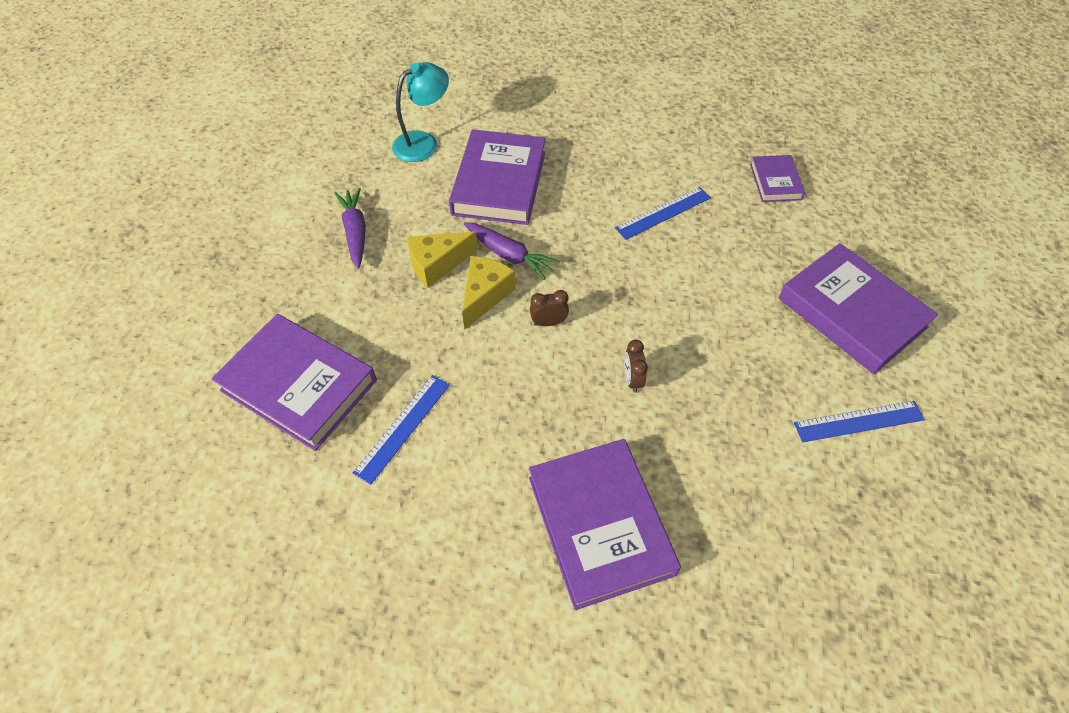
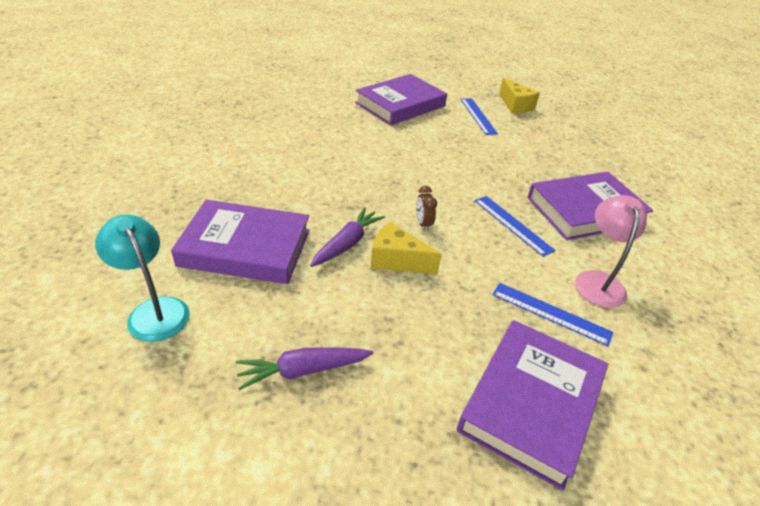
camera: 95 degrees left, 15 degrees down
yellow cheese [407,231,478,288] -> yellow cheese moved to [499,78,540,114]
blue ruler [615,187,711,240] -> blue ruler moved to [475,196,556,257]
brown clock [624,340,648,393] -> none
purple book [750,155,805,202] -> none
none -> pink lamp [575,195,647,308]

